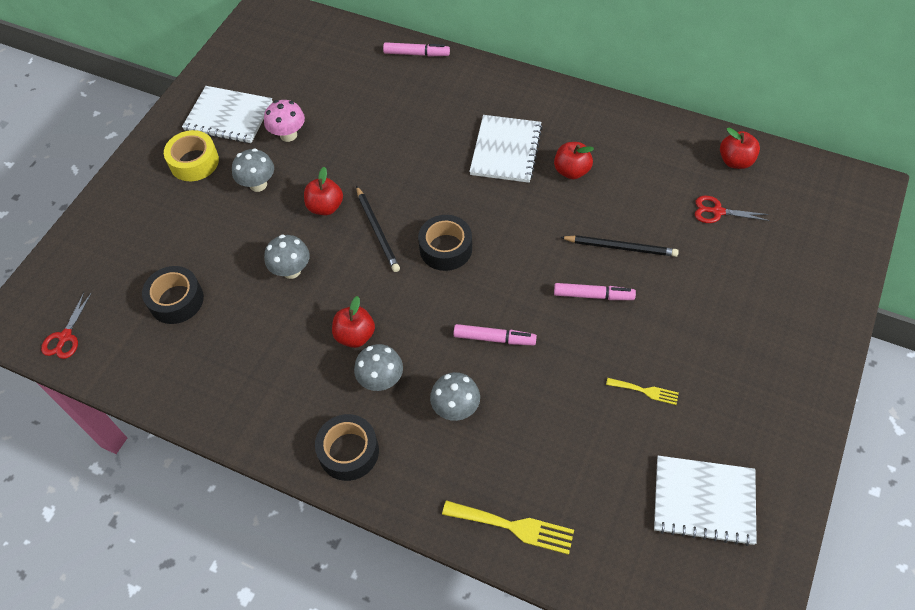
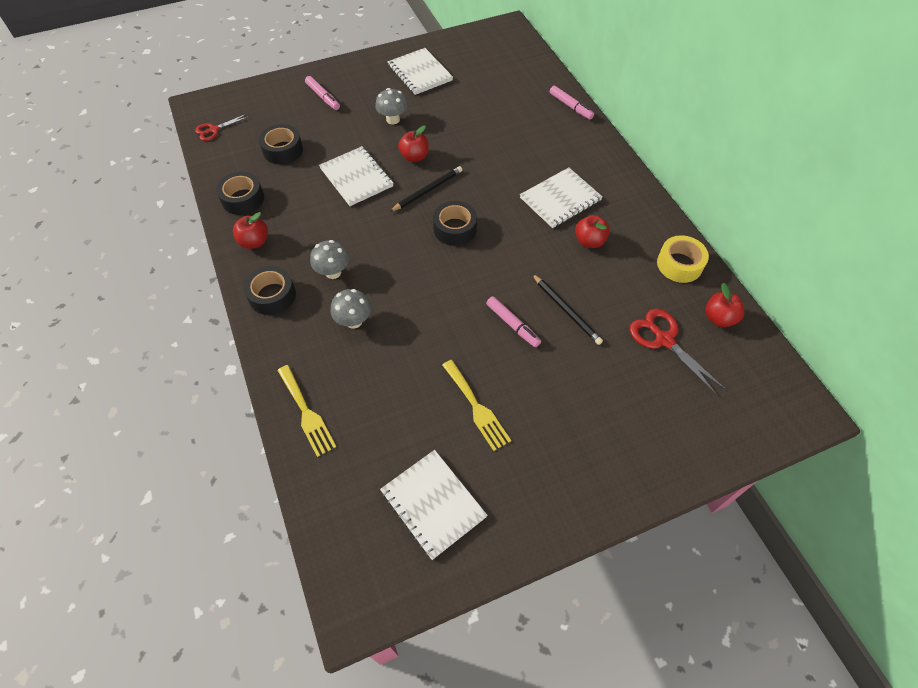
camera: 40 degrees right, 0 degrees up
yellow tape [164,130,219,181] -> yellow tape moved to [657,235,709,283]
pink mushroom [264,100,305,142] -> none
grey mushroom [264,235,310,279] -> white notebook [319,146,394,206]
red apple [332,296,375,348] -> red apple moved to [233,212,268,249]
black pencil [356,186,400,272] -> black pencil turned 150 degrees counterclockwise [390,166,462,212]
pink marker [453,324,537,345] -> pink marker moved to [305,76,340,110]
yellow fork [606,378,679,405] -> yellow fork [442,360,511,451], size x1.70
red scissors [695,196,770,223] -> red scissors [630,309,726,395], size x1.58
none -> black tape [216,172,264,215]

